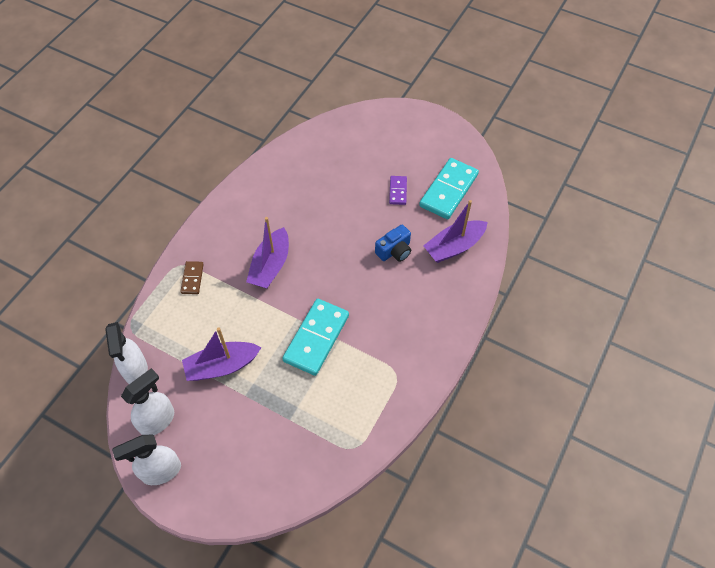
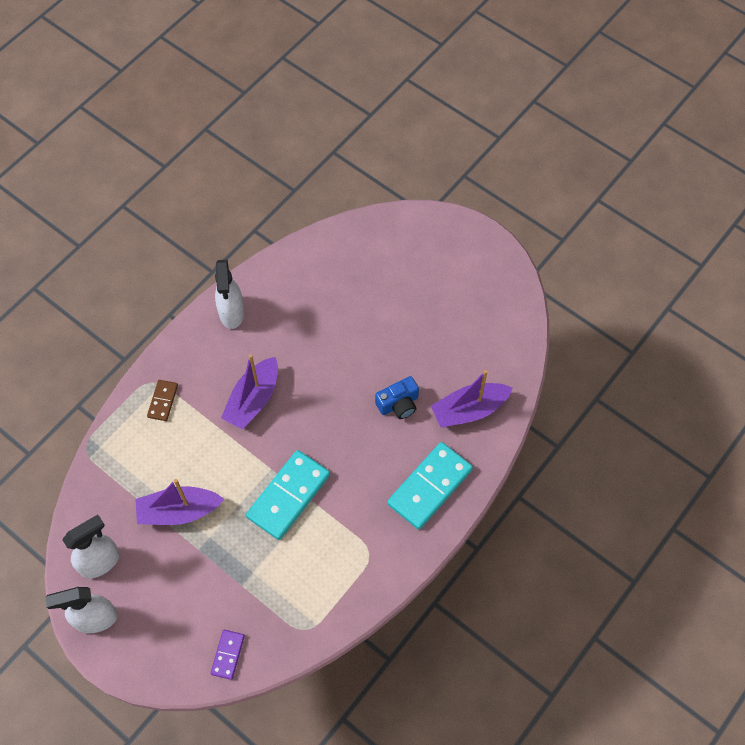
camera: 10 degrees right, 5 degrees up
white spray bottle [105,322,148,384] -> white spray bottle moved to [215,259,244,329]
purple domino [389,176,407,205] -> purple domino moved to [210,630,245,680]
turquoise domino [419,158,479,219] -> turquoise domino moved to [387,442,473,530]

